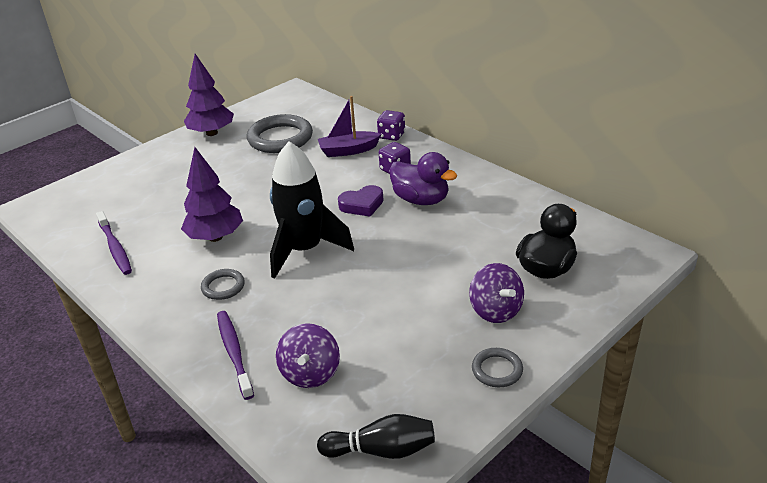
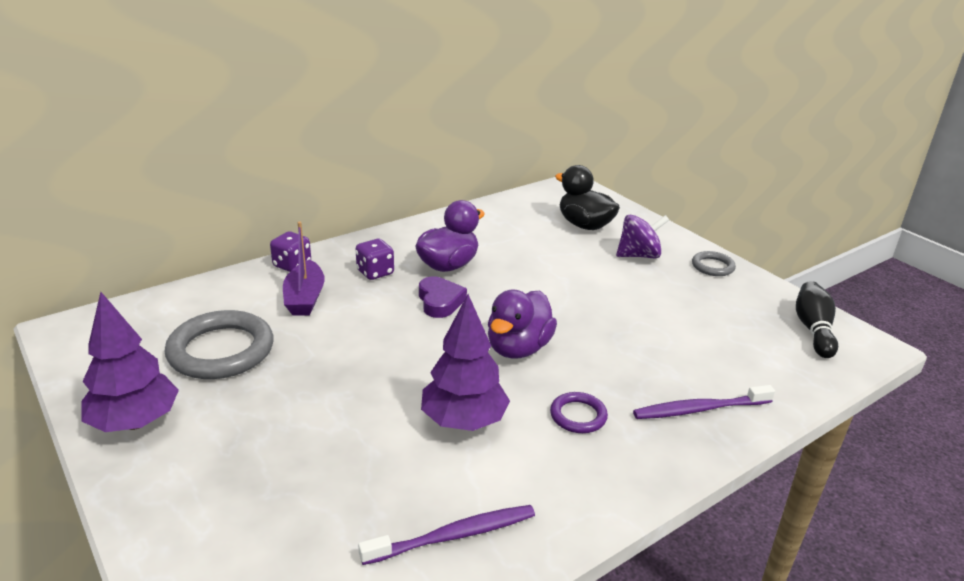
camera: 85 degrees left, 5 degrees down
grey ring [201,269,245,300] -> purple ring [550,392,608,433]
black rocket [270,141,354,279] -> purple duck [488,290,557,359]
purple spinning top [276,323,340,388] -> none

